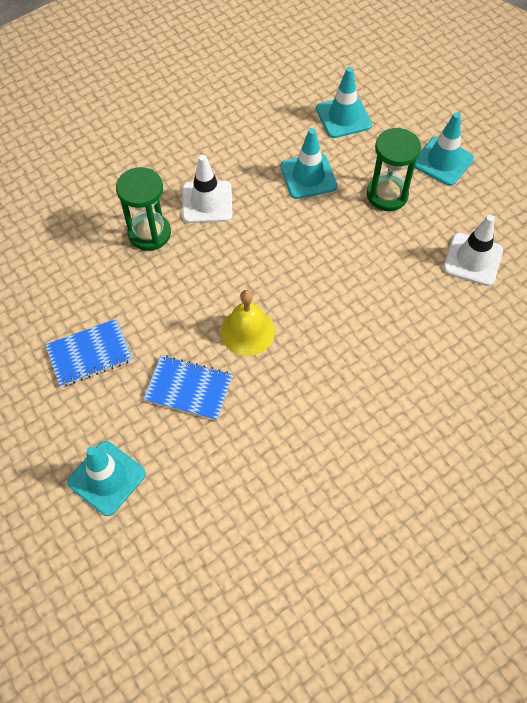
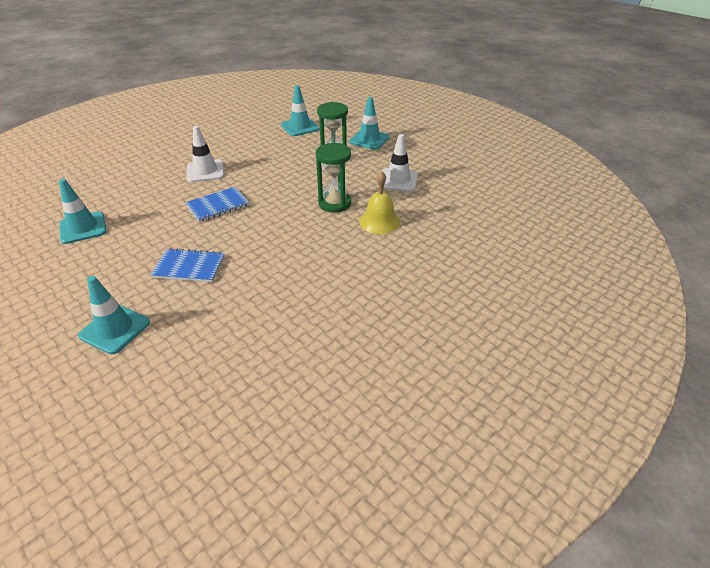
camera: 10 degrees left, 20 degrees down
blue notebook [45,319,132,387] -> blue notebook moved to [185,187,250,222]
green hourglass [116,167,171,251] -> green hourglass moved to [316,143,351,213]
yellow bell [221,290,275,356] -> yellow bell moved to [359,171,400,234]
turquoise traffic cone [281,128,337,199] -> turquoise traffic cone moved to [59,179,107,244]

